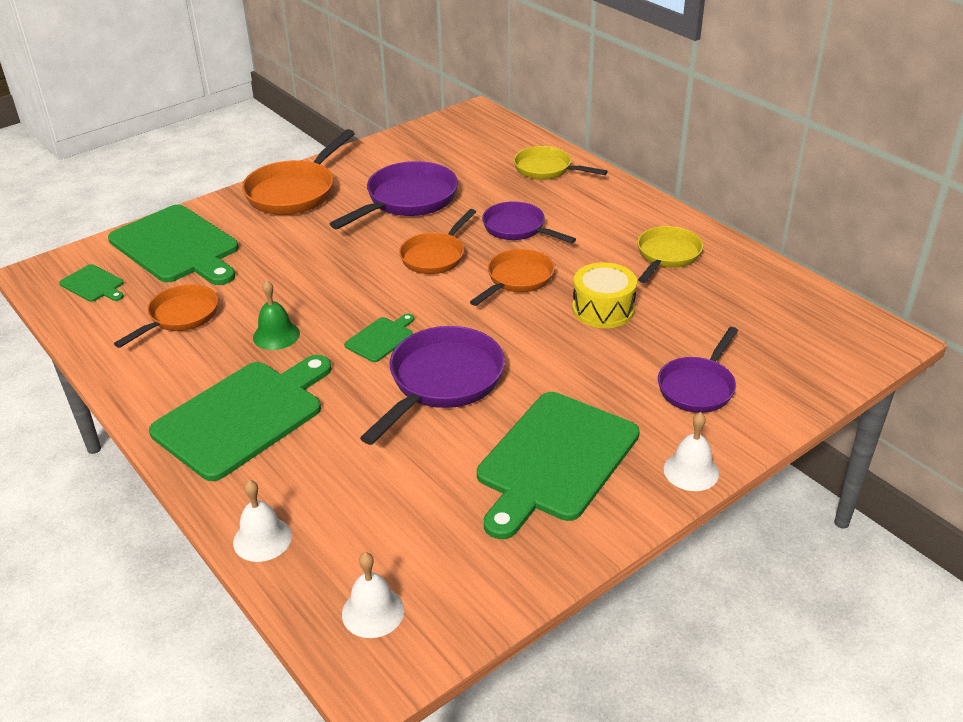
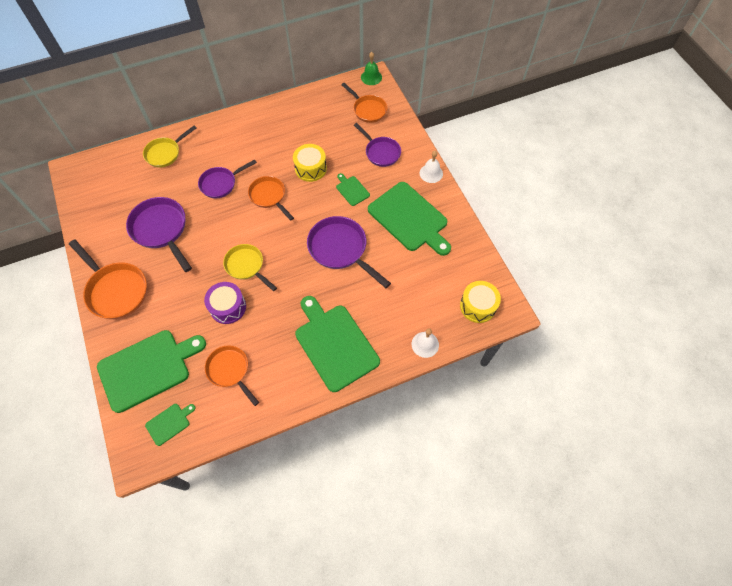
camera: 75 degrees left, 25 degrees up
green bell [253,280,300,350] -> green bell moved to [361,52,382,85]
white bell [342,552,404,638] -> yellow drum [460,281,501,323]
green cutting board [344,314,414,362] -> green cutting board moved to [336,173,370,206]
orange pan [399,209,476,274] -> orange pan moved to [341,83,387,123]
yellow pan [637,226,703,283] -> yellow pan moved to [223,244,277,291]
none -> purple drum [204,282,246,324]

